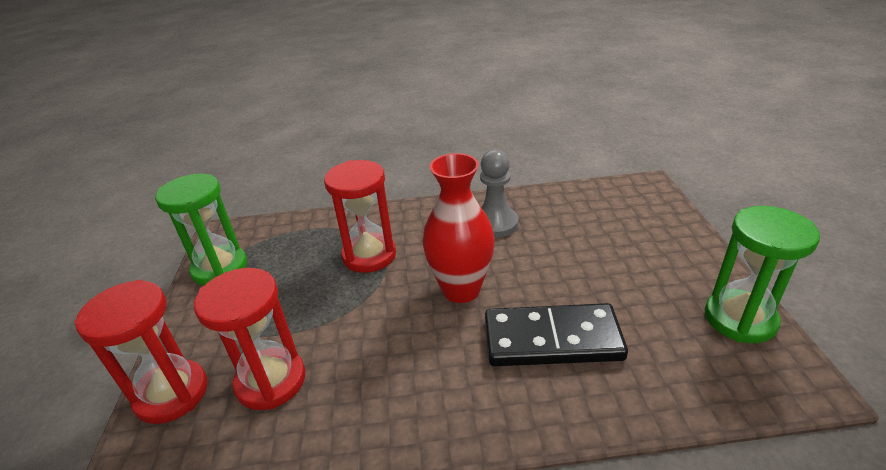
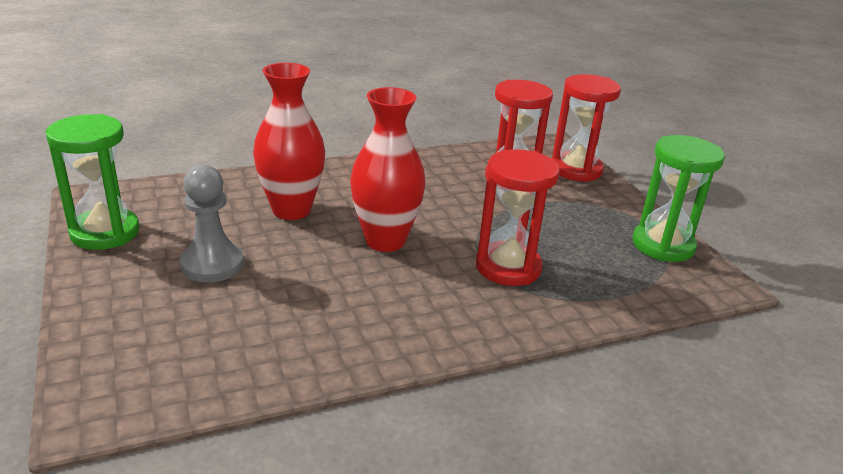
camera: 160 degrees right, 5 degrees down
grey pawn [480,150,518,238] -> grey pawn moved to [180,165,244,283]
black domino [485,303,628,366] -> red vase [253,63,325,220]

